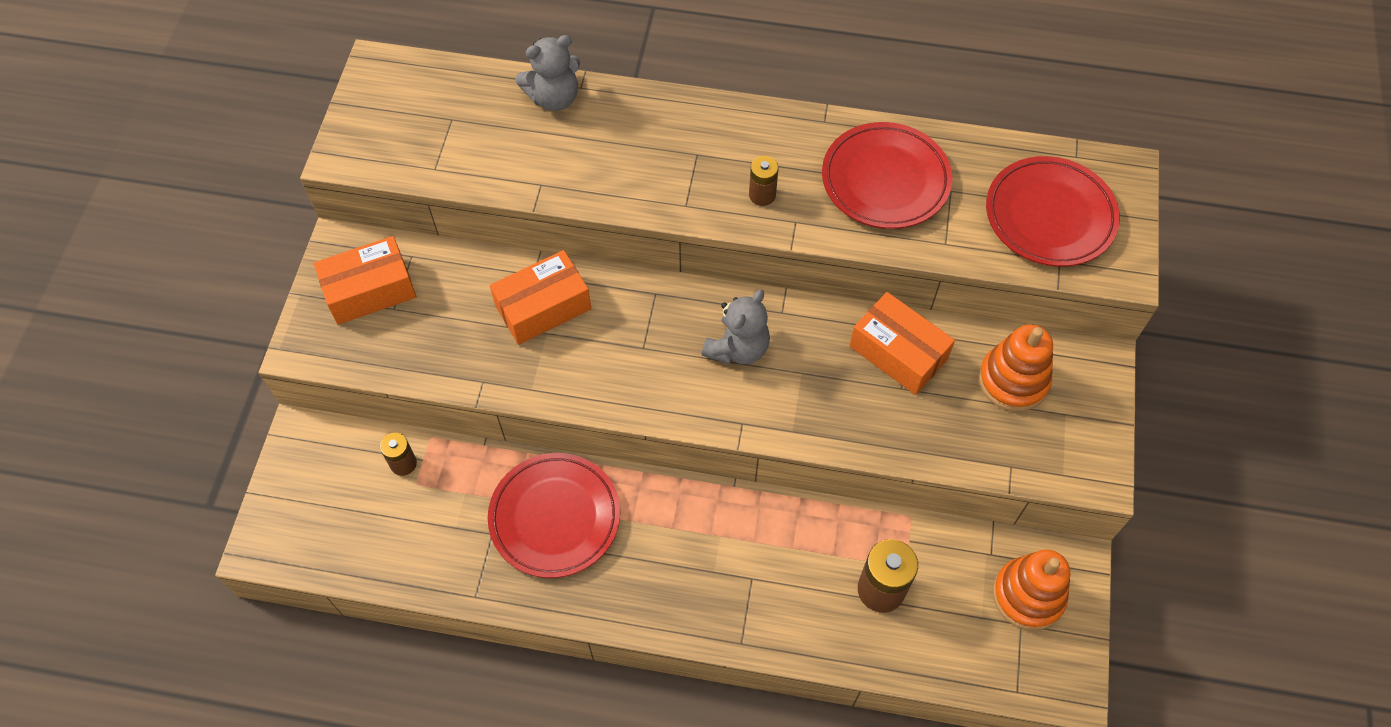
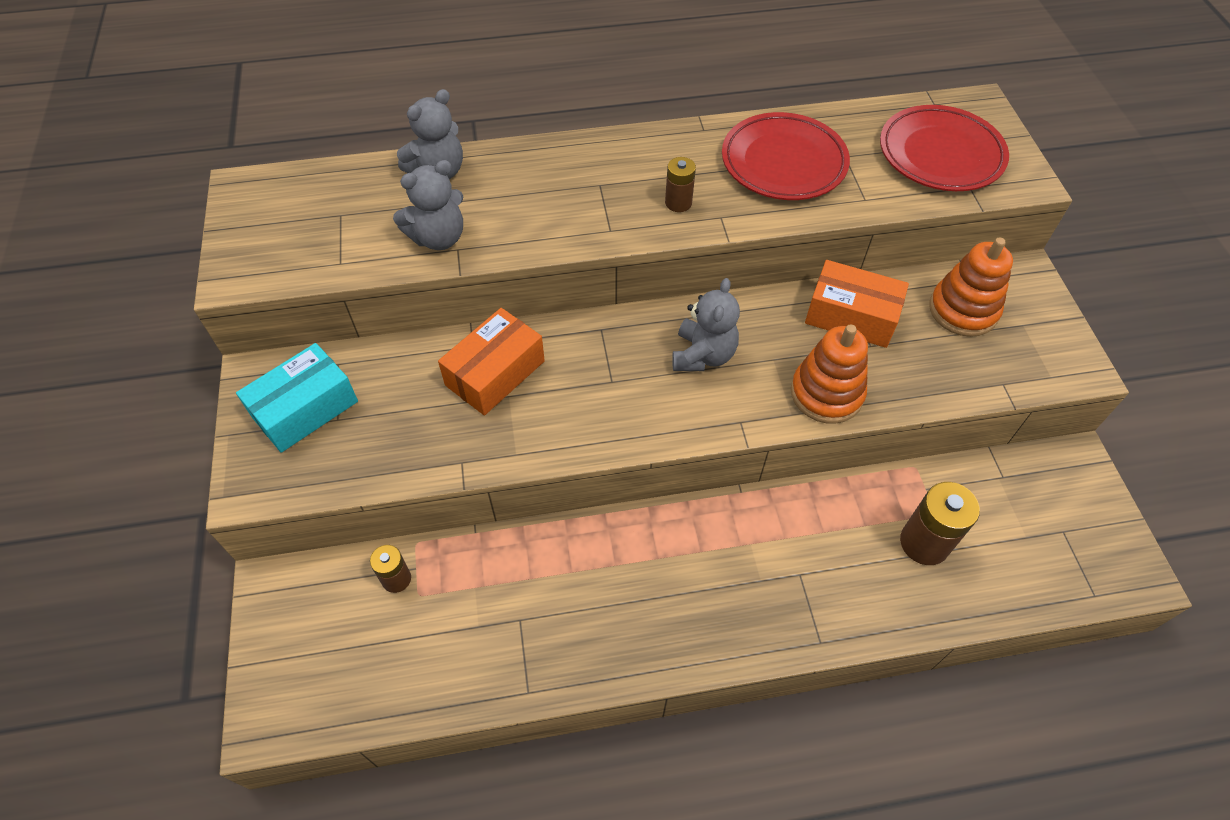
camera: 20 degrees left, 5 degrees down
orange box [314,236,416,325] -> turquoise box [236,343,358,453]
red plate [488,453,620,578] -> none
orange stacking toy [993,550,1070,631] -> orange stacking toy moved to [791,324,868,424]
none -> grey teddy bear [393,160,464,250]

